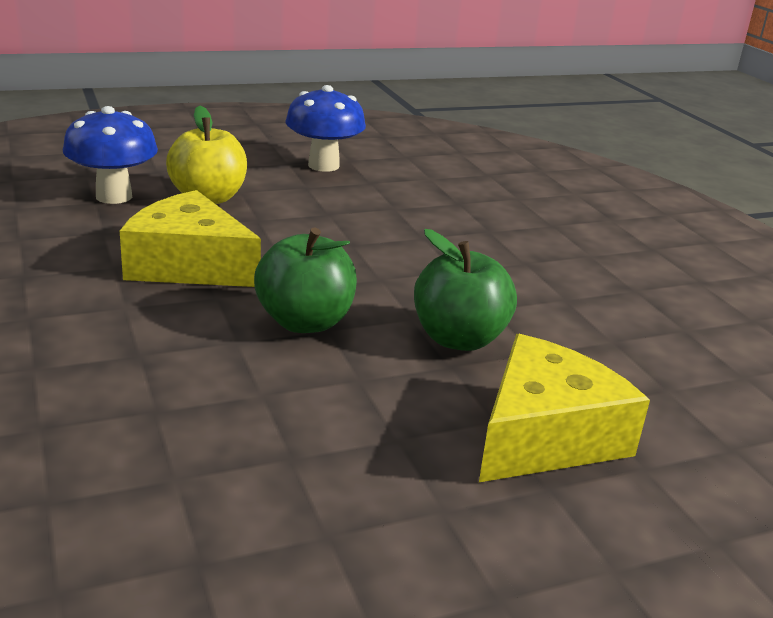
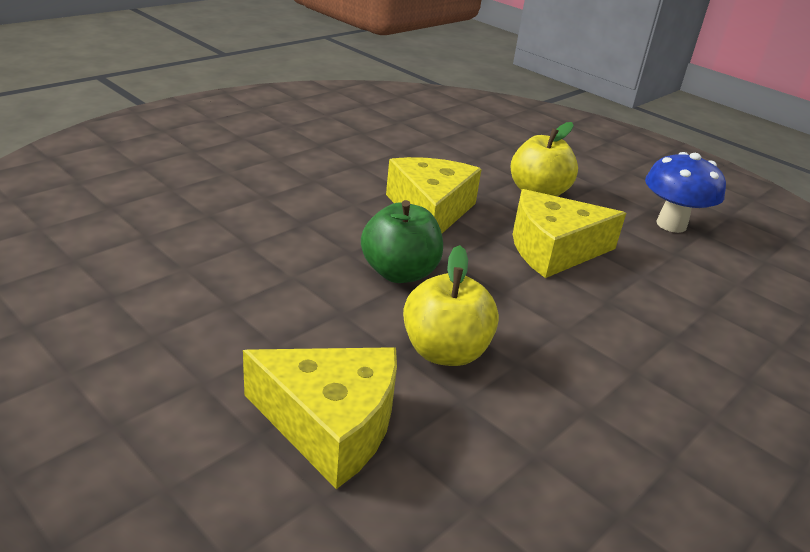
camera: 65 degrees right, 5 degrees up
blue mushroom [63,106,158,204] -> none
green apple [414,229,517,351] -> yellow apple [403,245,499,366]
none -> yellow cheese [513,189,626,278]

